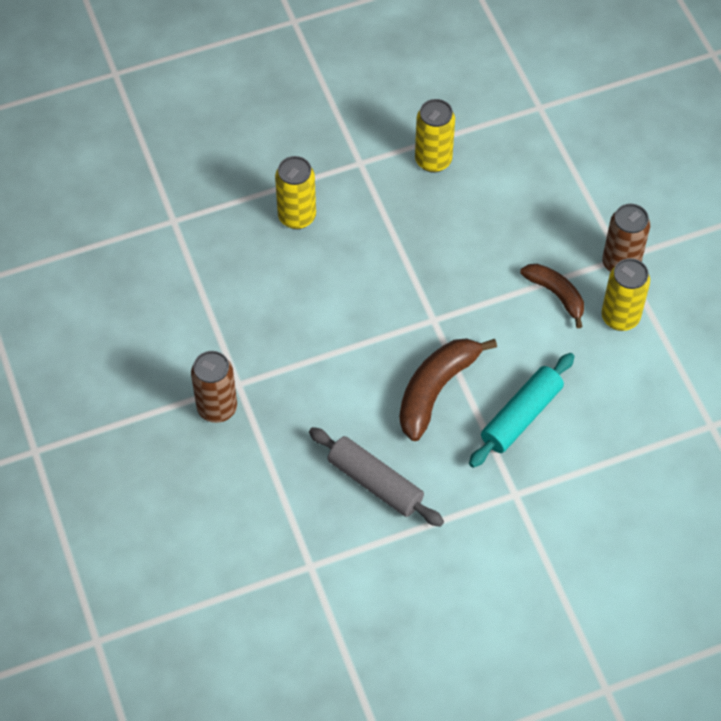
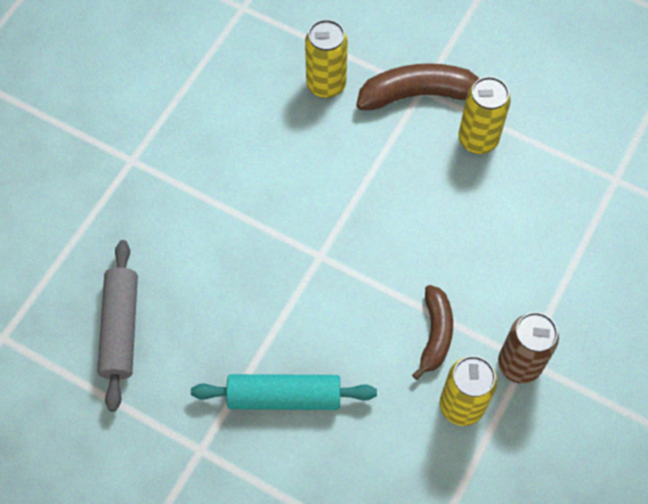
camera: 50 degrees right, 5 degrees up
brown can [191,351,237,423] -> none
brown banana [399,338,497,441] -> brown banana moved to [356,63,479,110]

